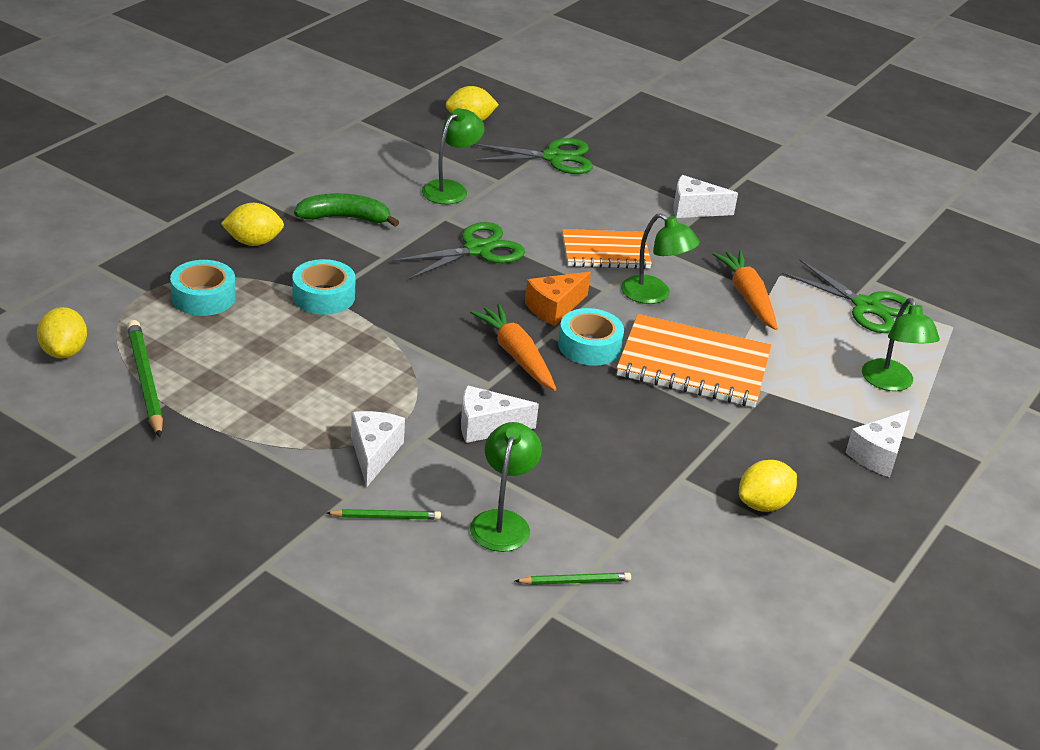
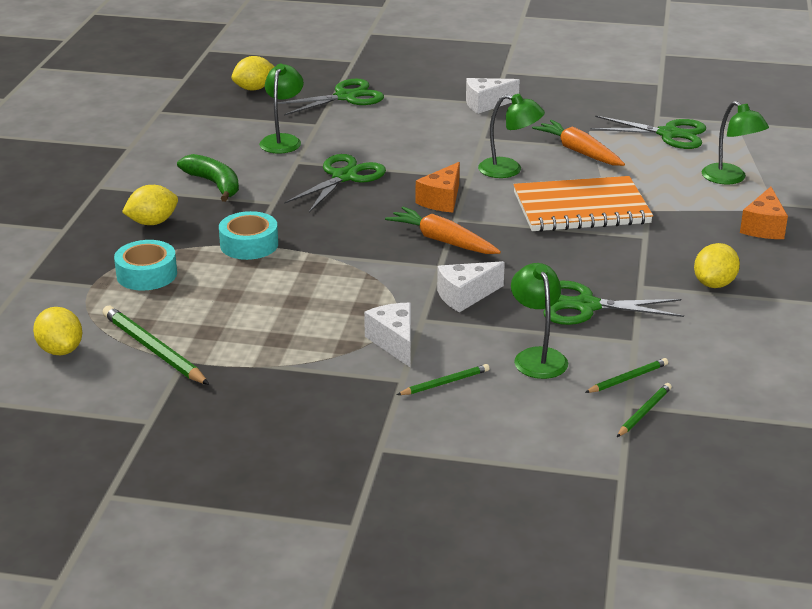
camera: 20 degrees left, 5 degrees down
green banana [294,193,399,227] -> green banana turned 75 degrees clockwise [177,154,239,202]
turquoise tape [558,308,624,366] -> none
orange notebook [562,229,652,269] -> none
white cheese [845,410,910,477] -> orange cheese [740,186,788,239]
none -> green scissors [544,281,684,325]
none -> green pencil [617,383,672,437]

